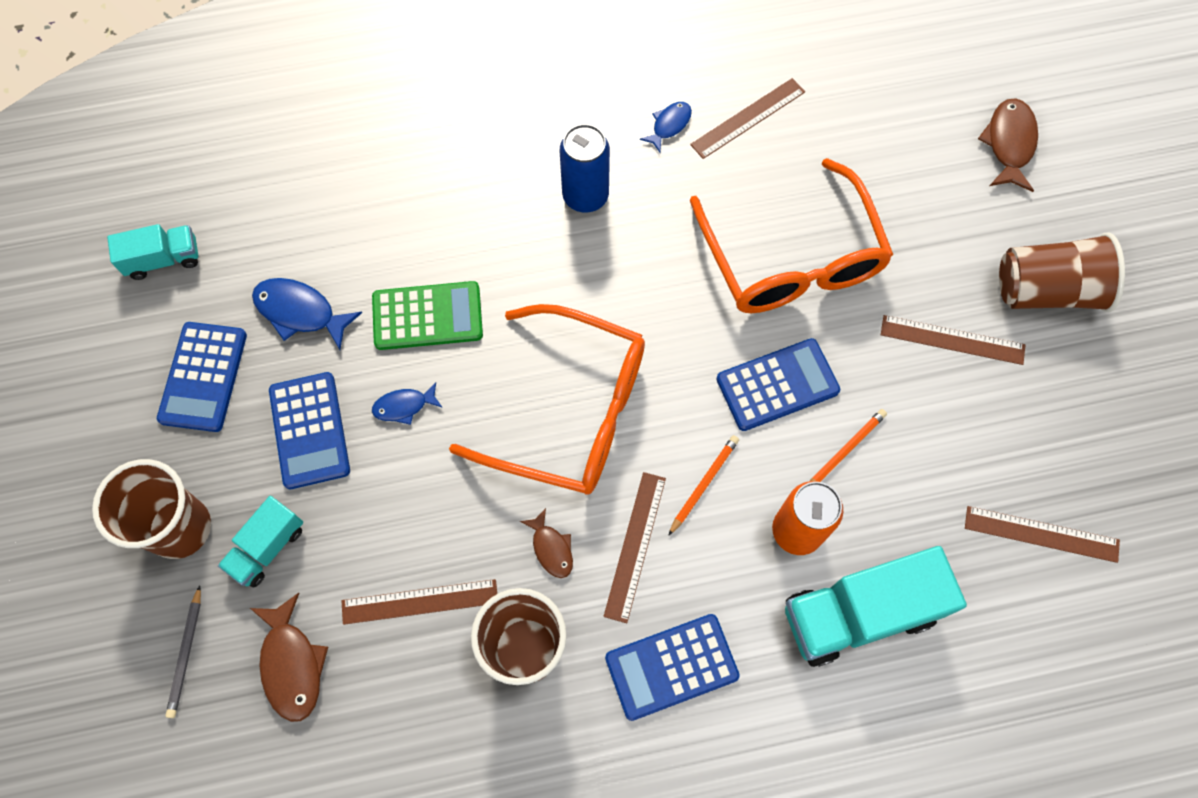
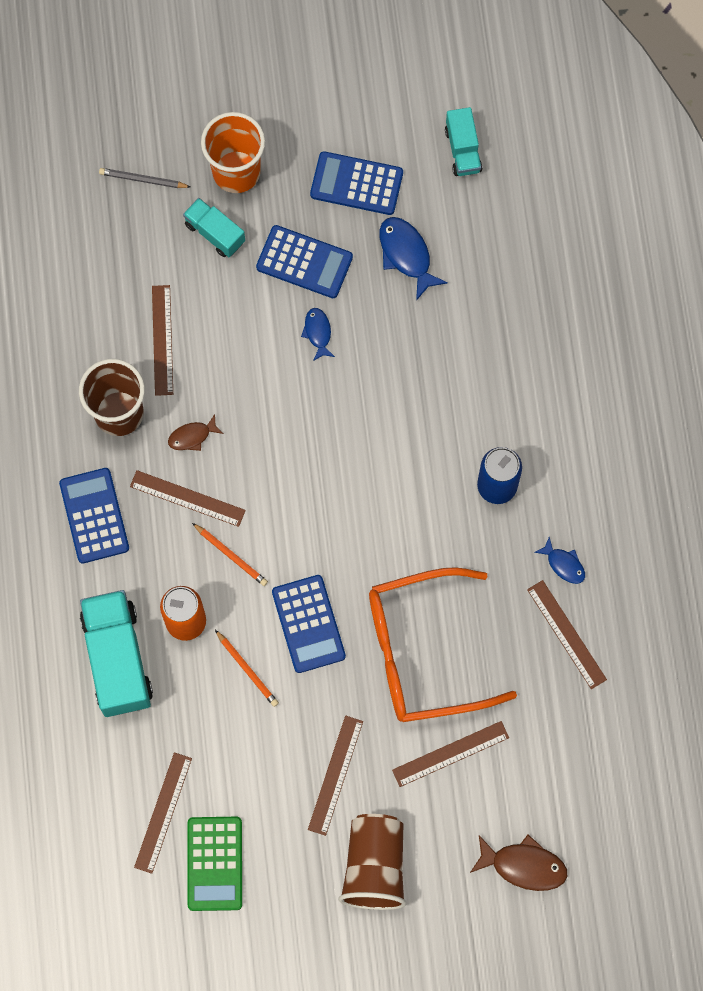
camera: 95 degrees right, 5 degrees up
brown cup [92,459,211,559] -> orange cup [201,112,265,193]
brown fish [250,593,328,722] -> none
blue fish [252,278,362,350] -> blue fish turned 60 degrees counterclockwise [379,217,448,301]
blue calculator [269,372,350,489] -> blue calculator turned 150 degrees counterclockwise [256,225,353,298]
green calculator [372,281,483,350] -> green calculator moved to [188,817,242,911]
orange glasses [449,304,645,495] -> none
none -> brown ruler [392,721,509,787]

